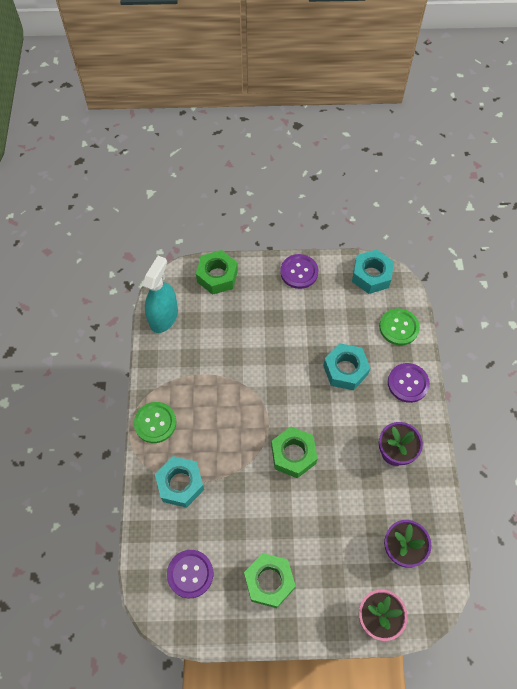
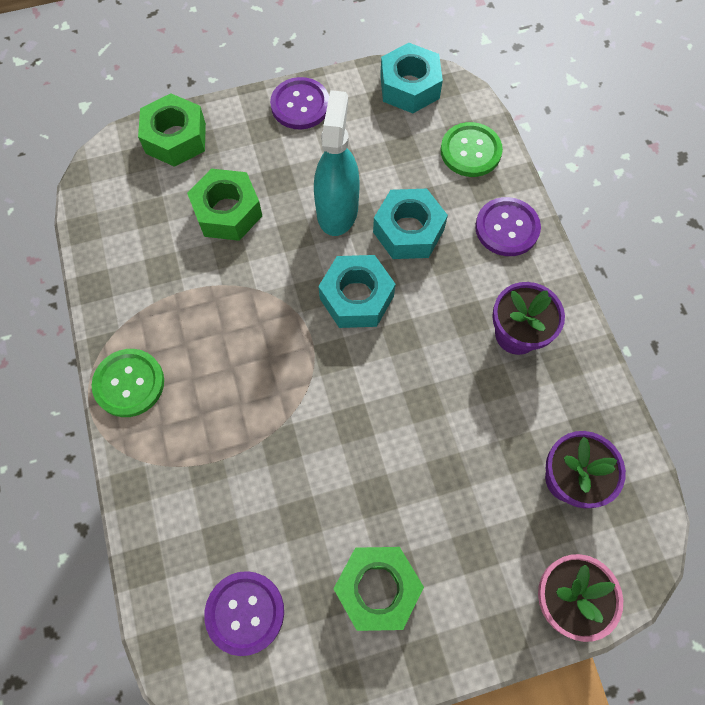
camera: 15 degrees left, 5 degrees up
turquoise spray bottle [143,256,178,333] -> turquoise spray bottle moved to [314,90,360,236]
turquoise nut [155,456,204,508] -> turquoise nut moved to [318,255,396,328]
green nut [271,427,318,478] -> green nut moved to [187,168,262,241]

